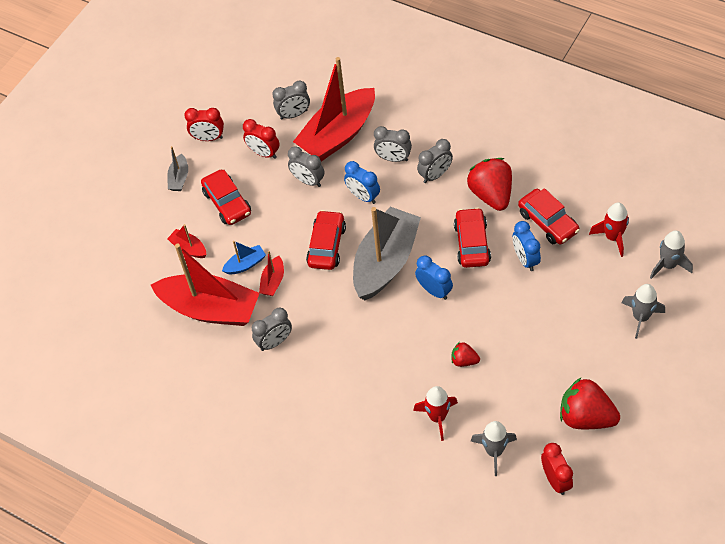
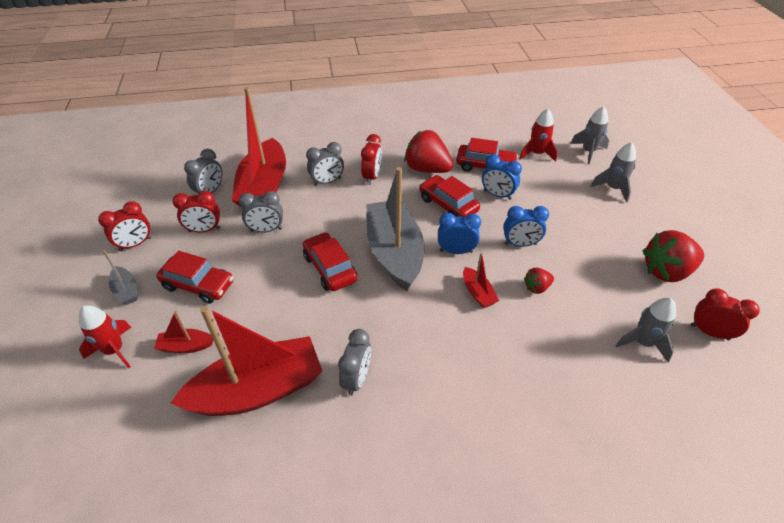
camera: 45 degrees left, 10 degrees down
blue boat [222,241,266,274] -> none
red boat [259,251,284,296] -> red boat moved to [463,252,499,308]
blue clock [344,161,380,204] -> blue clock moved to [503,206,549,247]
red rocket [413,386,458,441] -> red rocket moved to [79,305,132,369]
grey clock [417,139,453,183] -> red clock [361,134,382,185]

